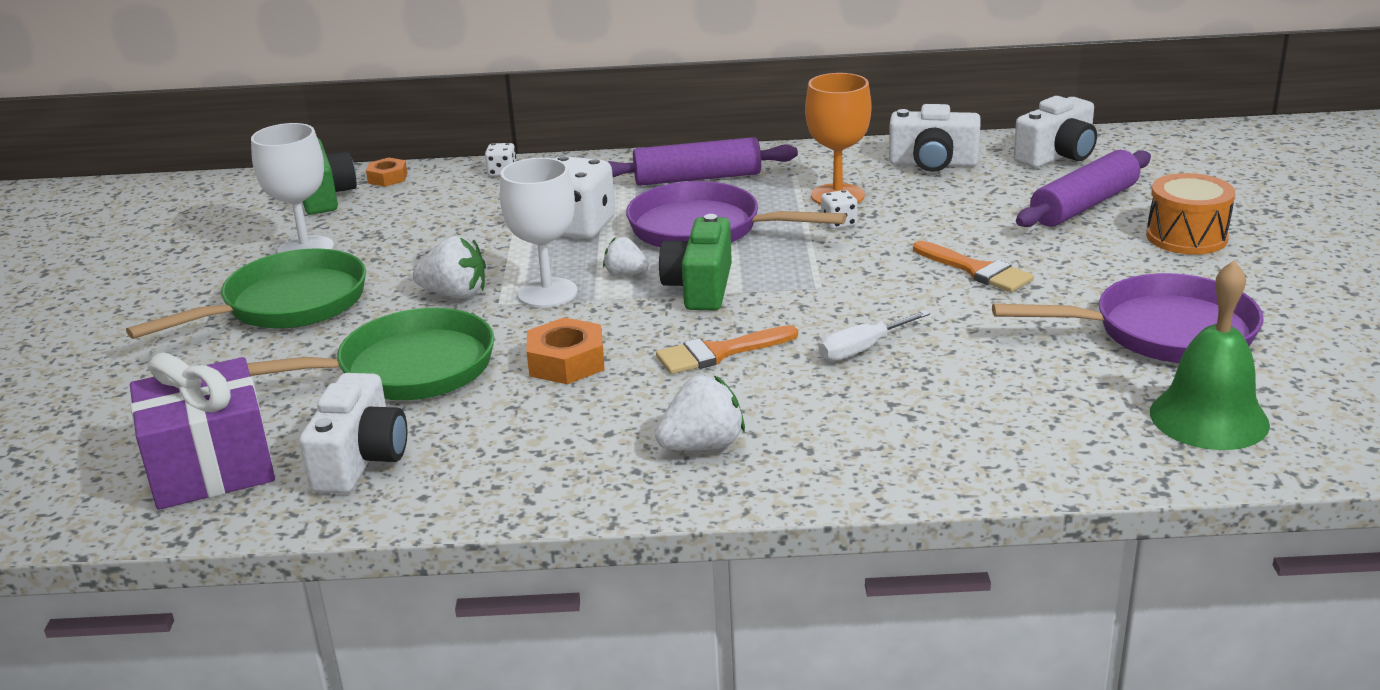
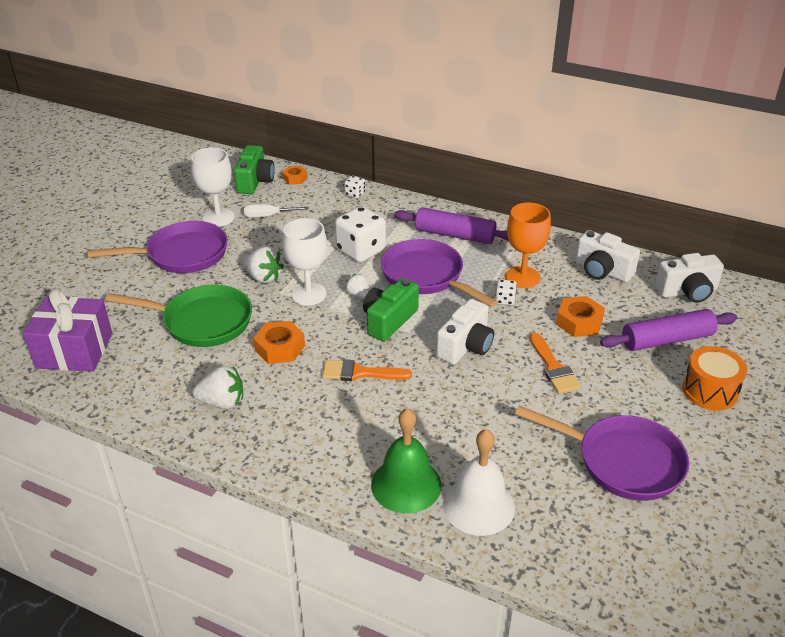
camera: 25 degrees right, 10 degrees up
green pan [126,248,366,339] -> purple pan [88,221,228,273]
white camera [299,373,407,494] -> white camera moved to [436,299,494,364]
white strawberry [655,375,745,451] -> white strawberry moved to [192,366,243,409]
white screwdriver [819,310,930,361] -> white screwdriver moved to [244,204,308,218]
green bell [1150,261,1270,450] -> green bell moved to [371,408,441,513]
none -> white bell [443,429,515,536]
none -> orange nut [556,296,605,337]

